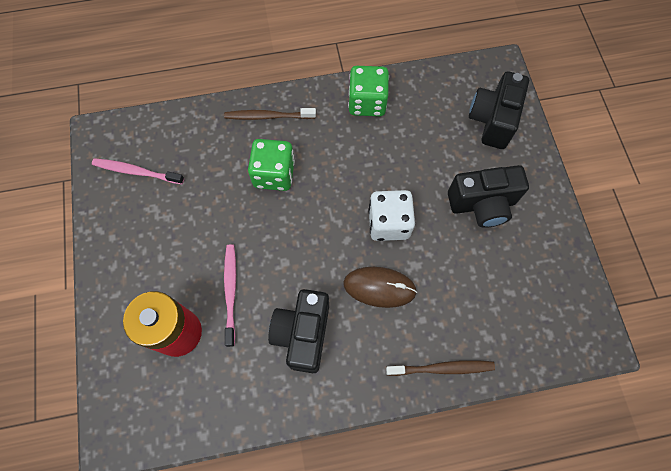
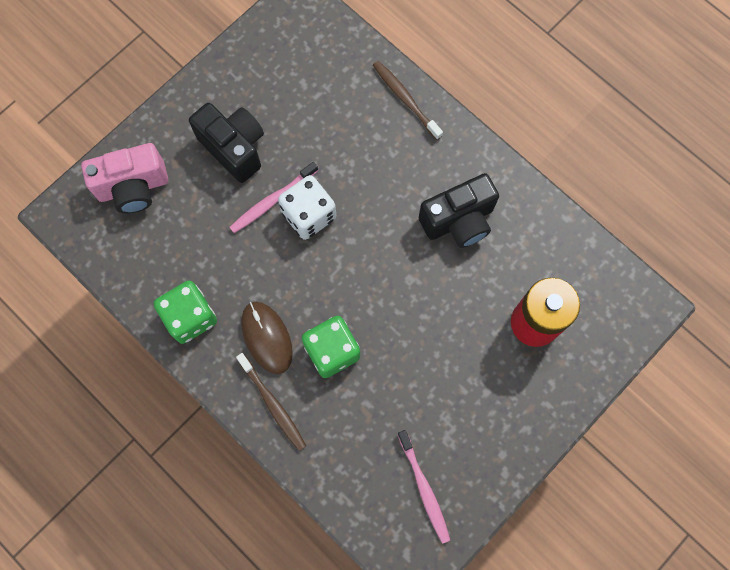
camera: 125 degrees left, 5 degrees up
pink toothbrush [224,244,236,347] -> pink toothbrush moved to [229,162,318,233]
brown mouse [343,267,417,308] -> brown mouse moved to [241,302,293,374]
black camera [469,71,529,149] -> pink camera [81,143,168,214]

